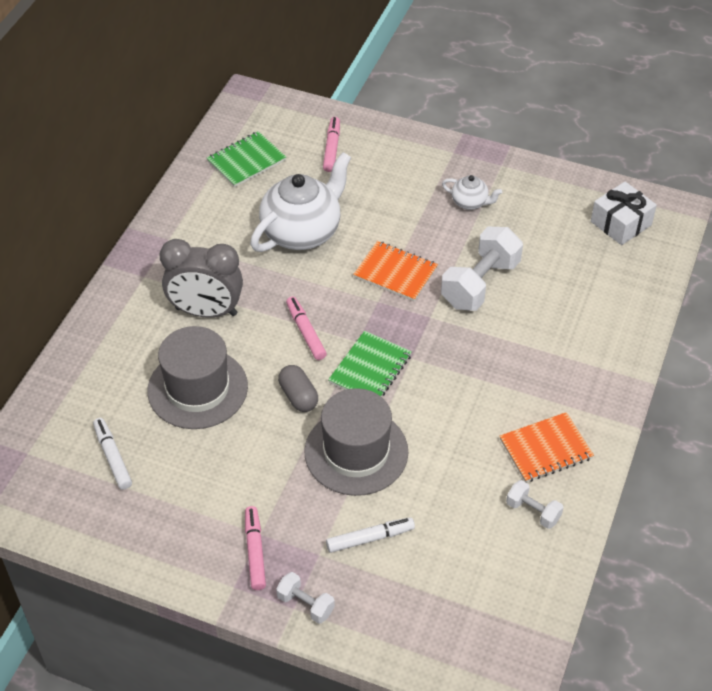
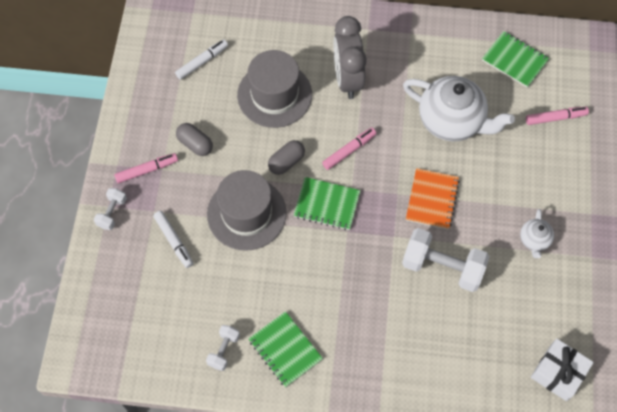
camera: 75 degrees right, 15 degrees up
orange notebook [500,412,594,482] -> green notebook [248,311,323,387]
none -> grey capsule [176,123,213,156]

